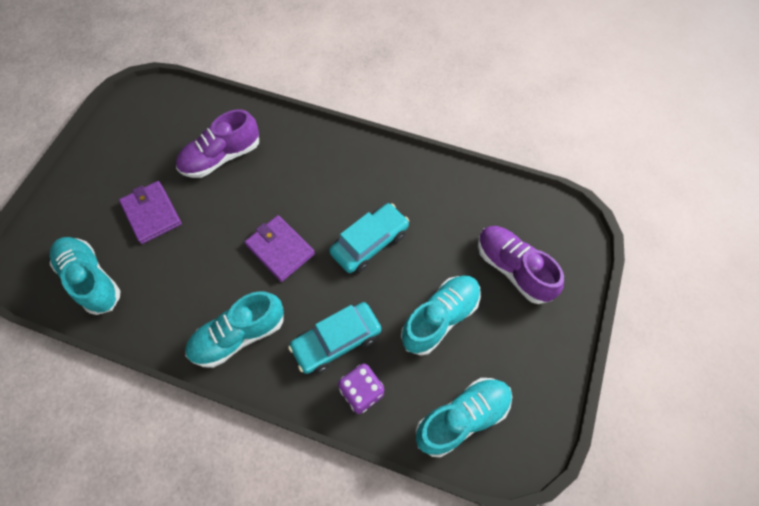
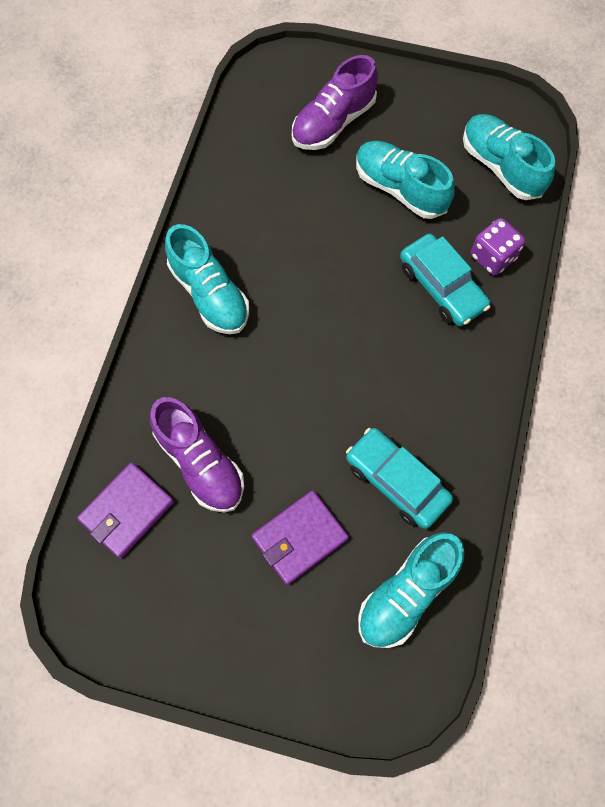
camera: 95 degrees left, 5 degrees up
turquoise shoe [185,291,284,368] -> turquoise shoe moved to [165,224,249,334]
purple wallet [245,215,315,282] -> purple wallet moved to [77,462,174,559]
turquoise car [329,203,409,273] -> turquoise car moved to [346,428,453,529]

